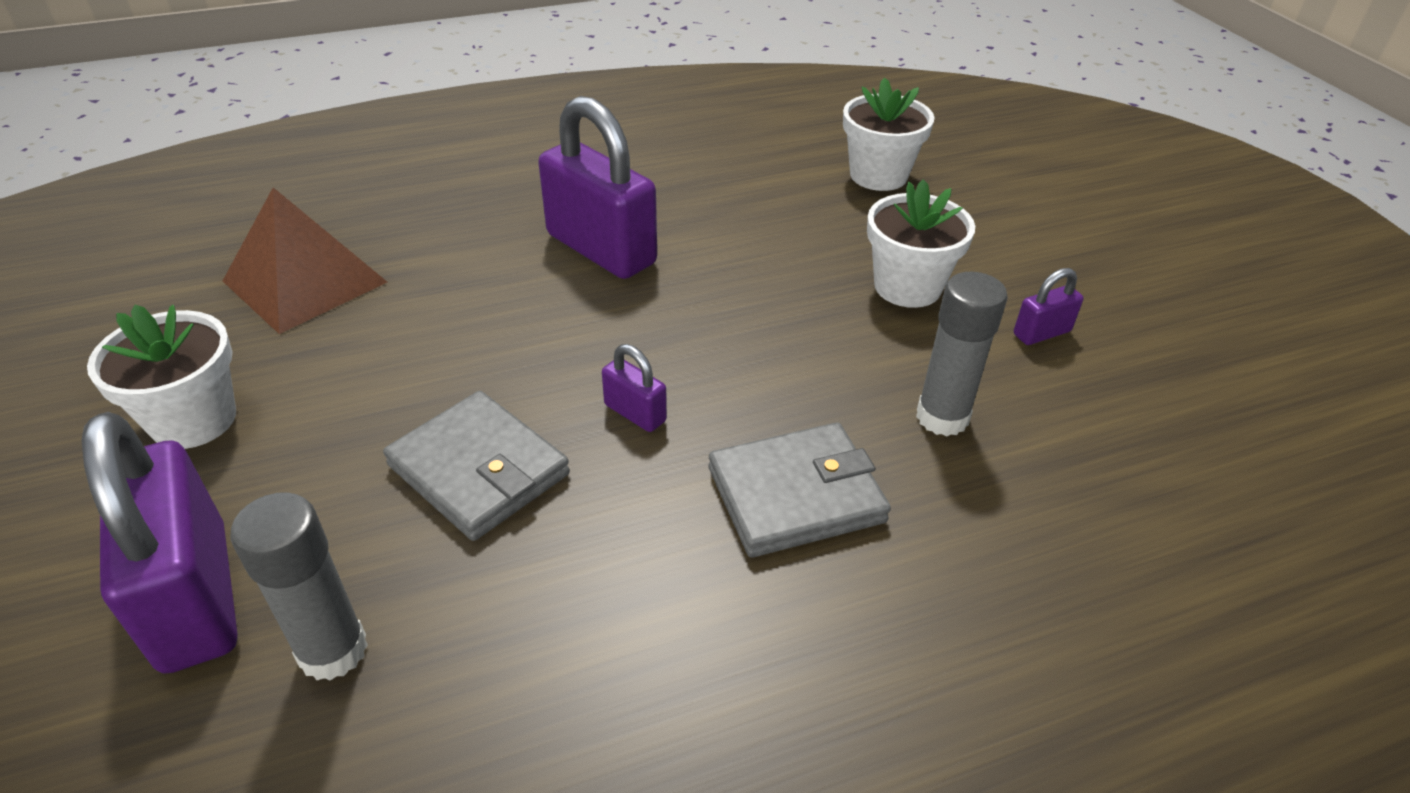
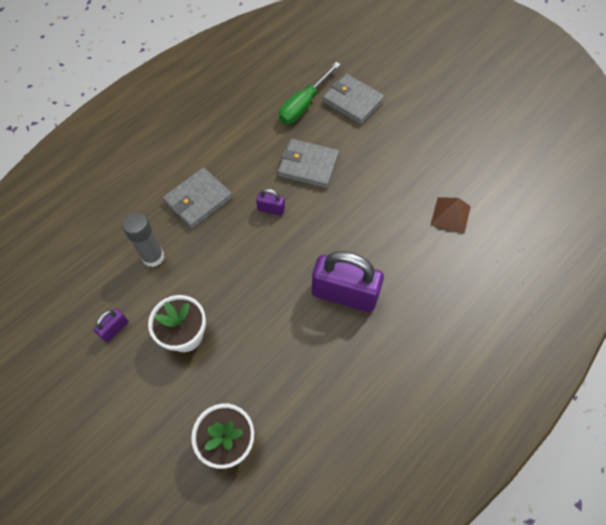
camera: 155 degrees right, 20 degrees up
purple padlock [81,412,237,674] -> grey wallet [322,74,385,125]
white flower pot [87,305,236,449] -> none
brown pyramid [223,188,387,334] -> brown pyramid [431,197,471,234], size x0.62
grey glue stick [230,492,368,681] -> green screwdriver [279,62,341,124]

